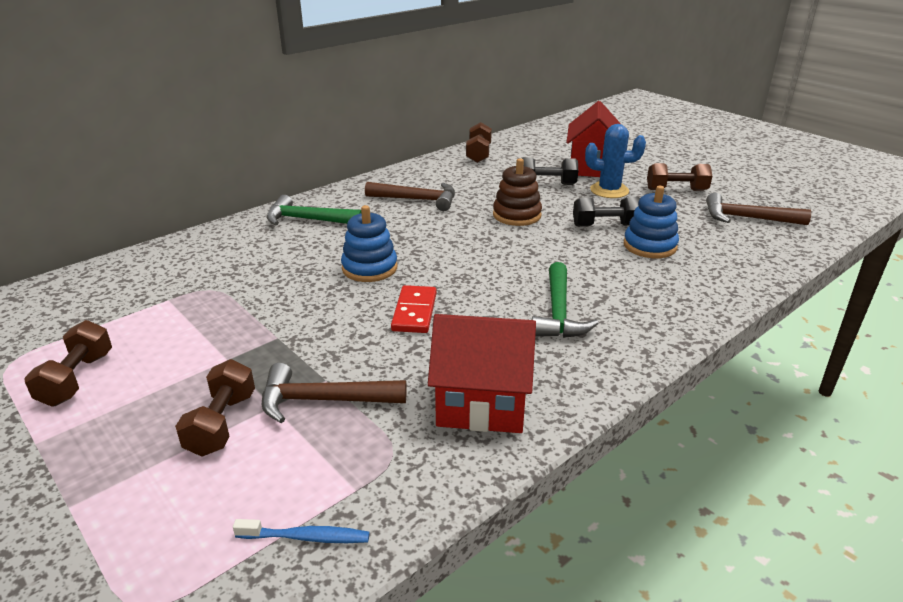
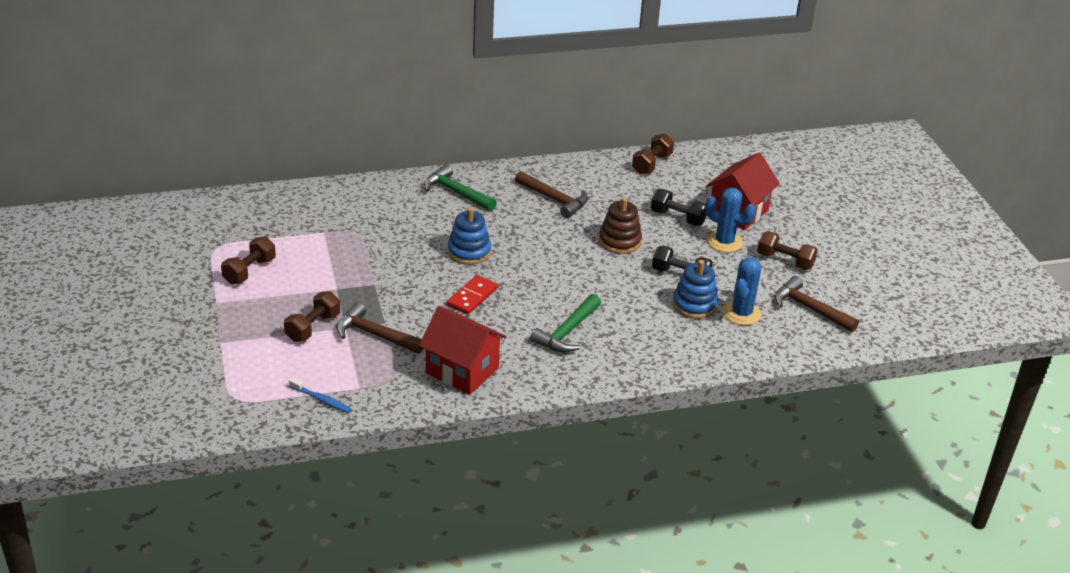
camera: 25 degrees right, 5 degrees up
none -> blue cactus [723,257,761,325]

